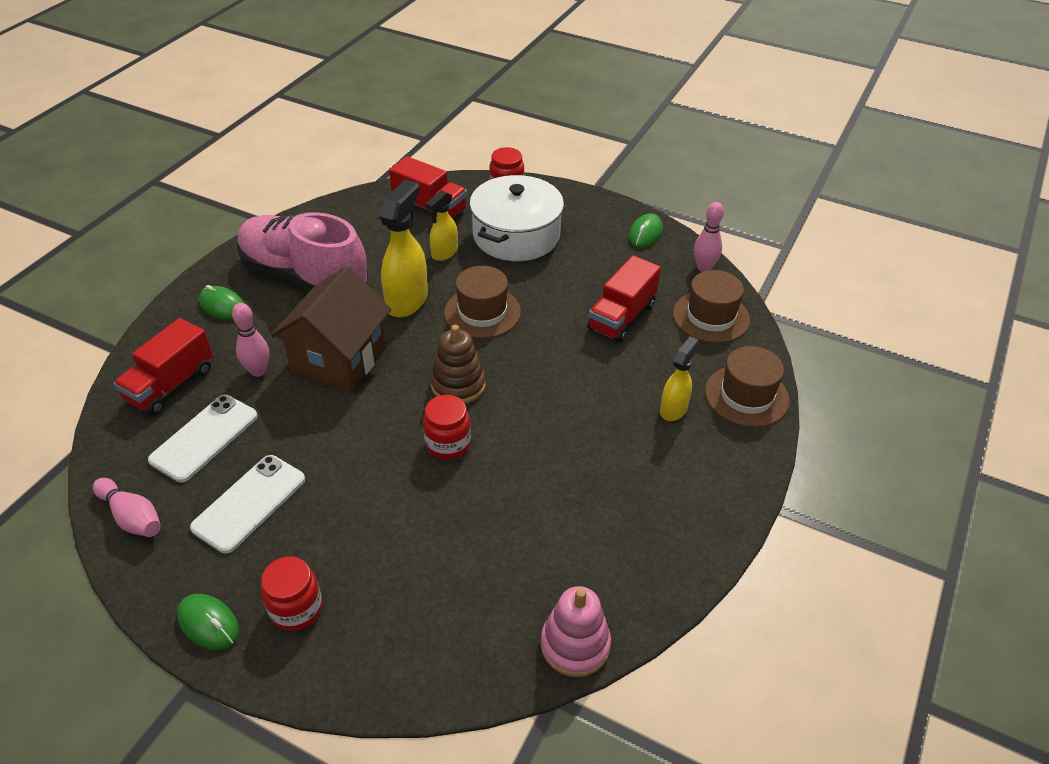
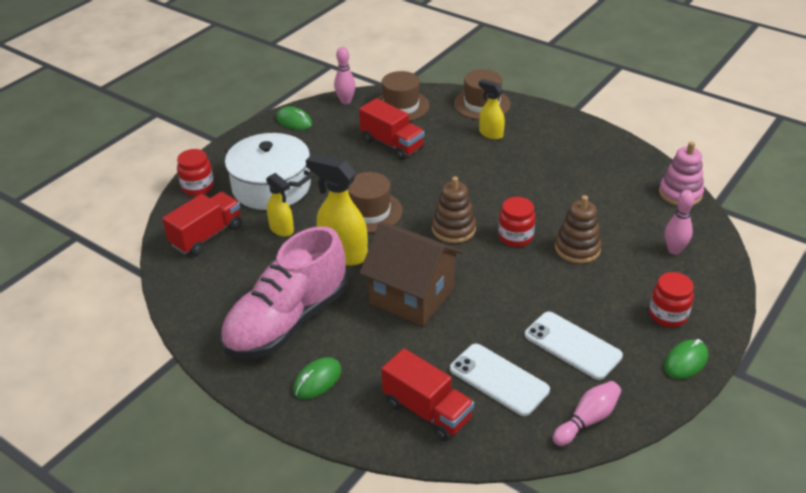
camera: 80 degrees left, 5 degrees down
pink bowling pin [232,303,269,377] -> pink bowling pin moved to [665,190,695,255]
none -> brown stacking toy [555,195,602,264]

